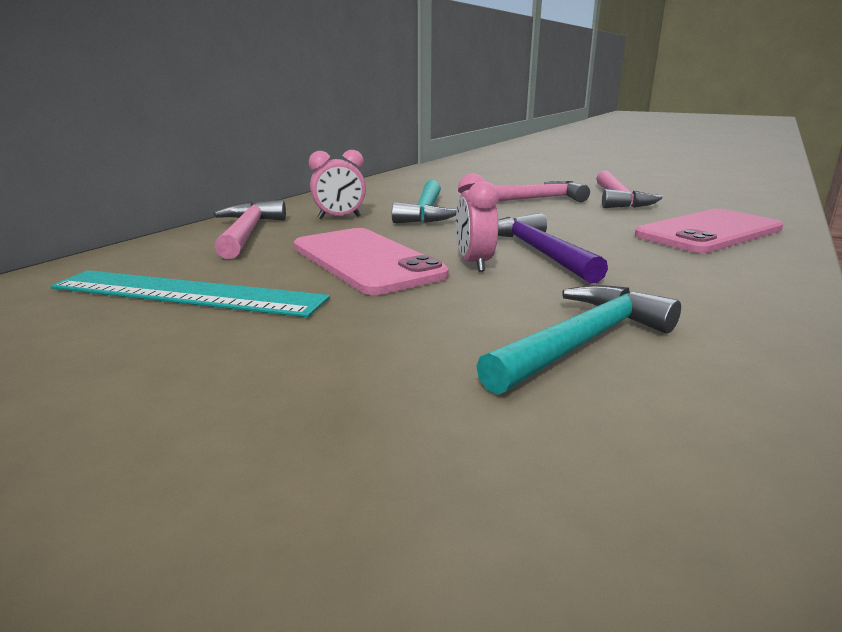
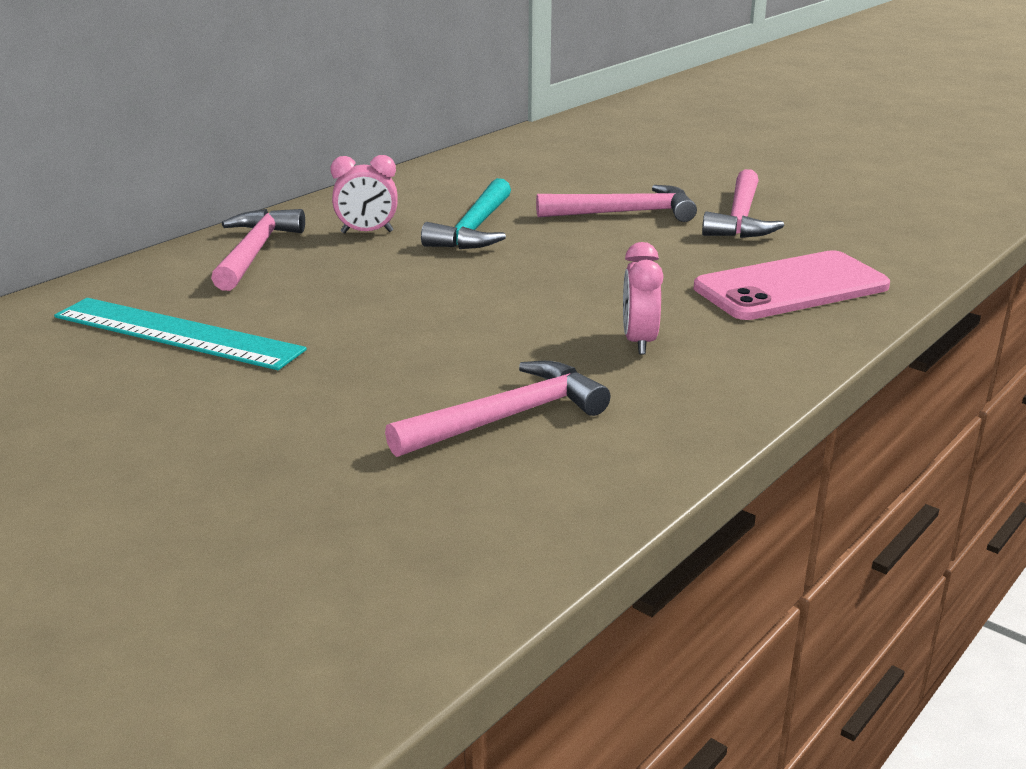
camera: 10 degrees right, 5 degrees up
pink phone [294,228,449,295] -> none
pink clock [456,173,499,272] -> pink clock moved to [623,242,663,354]
turquoise hammer [476,285,681,394] -> pink hammer [385,361,610,457]
purple hammer [498,213,608,284] -> none

